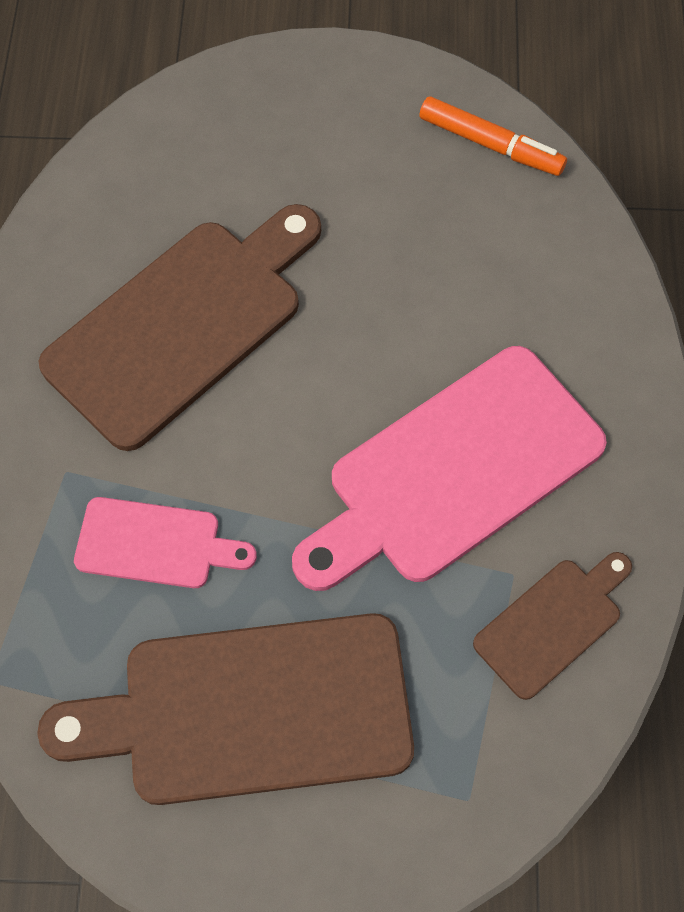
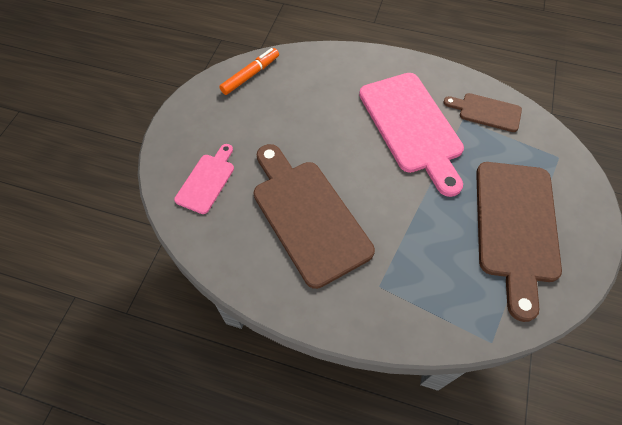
camera: 75 degrees left, 5 degrees down
pink cutting board [74,497,257,588] -> pink cutting board moved to [174,144,234,214]
brown cutting board [473,552,632,700] -> brown cutting board turned 45 degrees counterclockwise [444,93,522,132]

